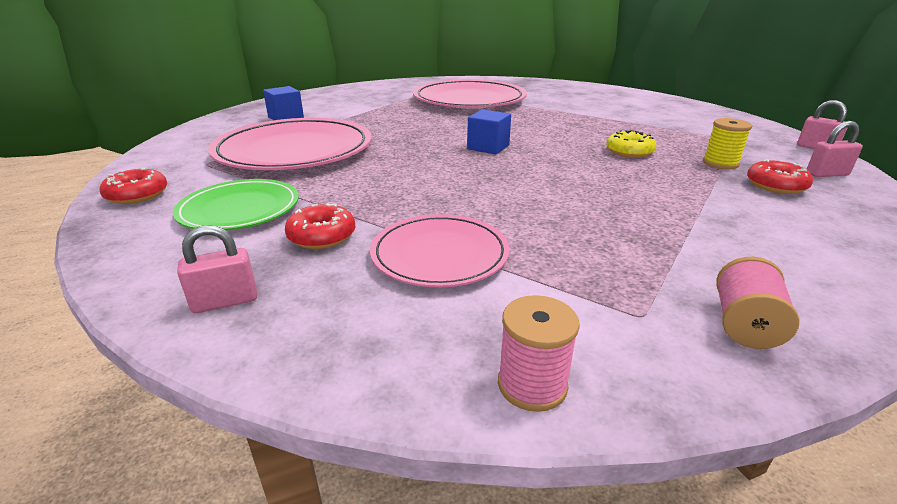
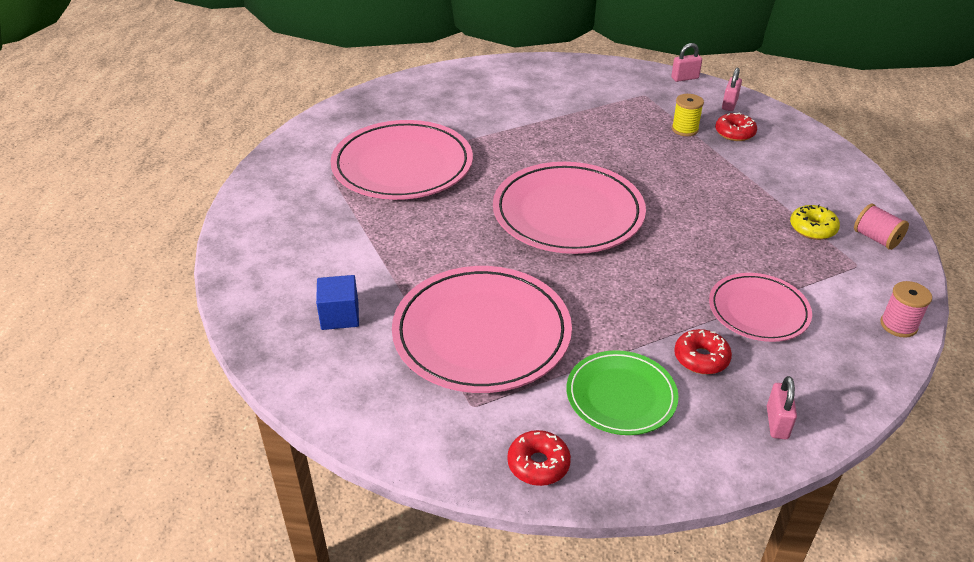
camera: 60 degrees left, 10 degrees up
blue cube [467,110,511,154] -> pink plate [493,162,646,254]
yellow donut [606,130,657,158] -> yellow donut moved to [790,204,840,240]

